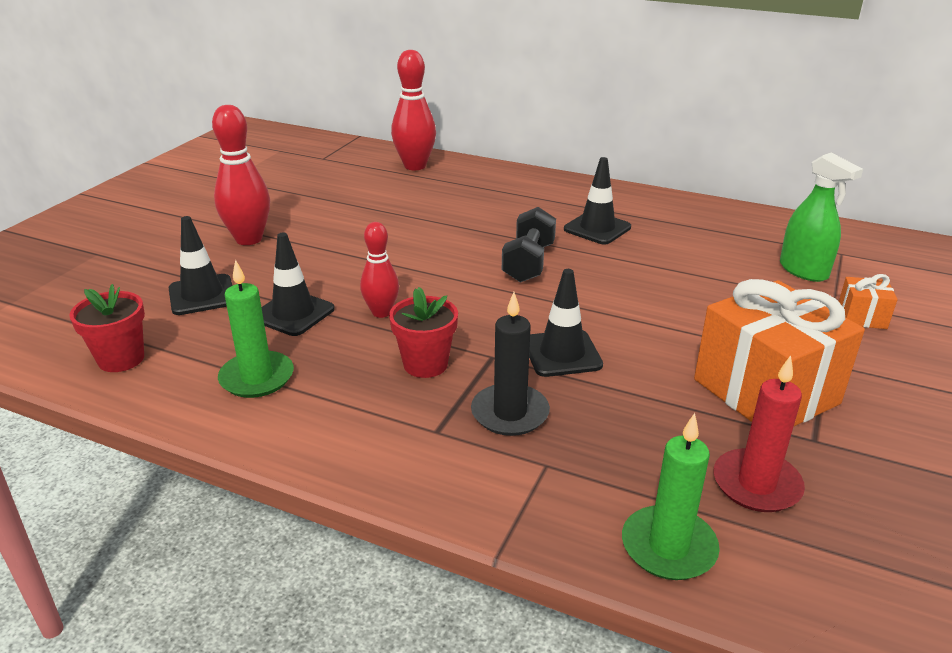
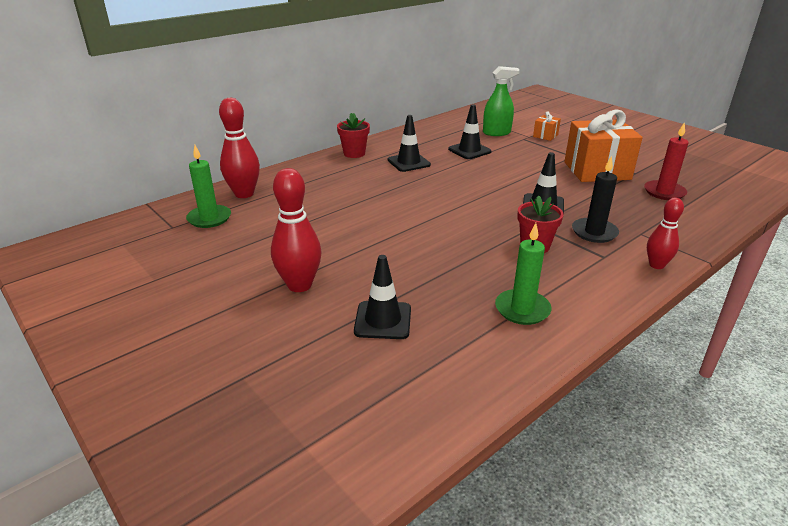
camera: 65 degrees left, 0 degrees up
red flower pot [69,284,145,372] -> red flower pot moved to [337,113,370,158]
black traffic cone [261,232,335,336] -> black traffic cone moved to [448,104,492,159]
red bowling pin [360,222,399,318] -> red bowling pin moved to [647,198,684,269]
black dumbbell [502,207,556,283] -> none
green candle [622,413,720,580] -> green candle moved to [186,145,231,228]

